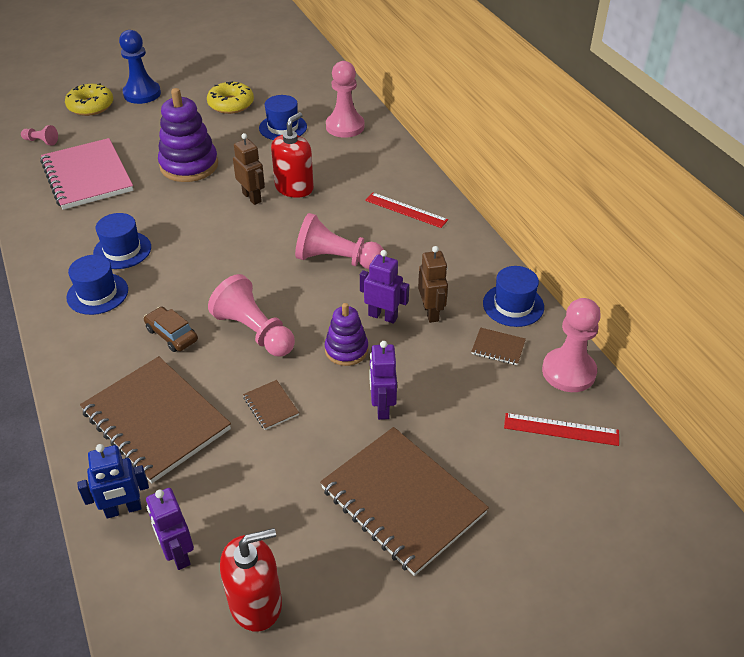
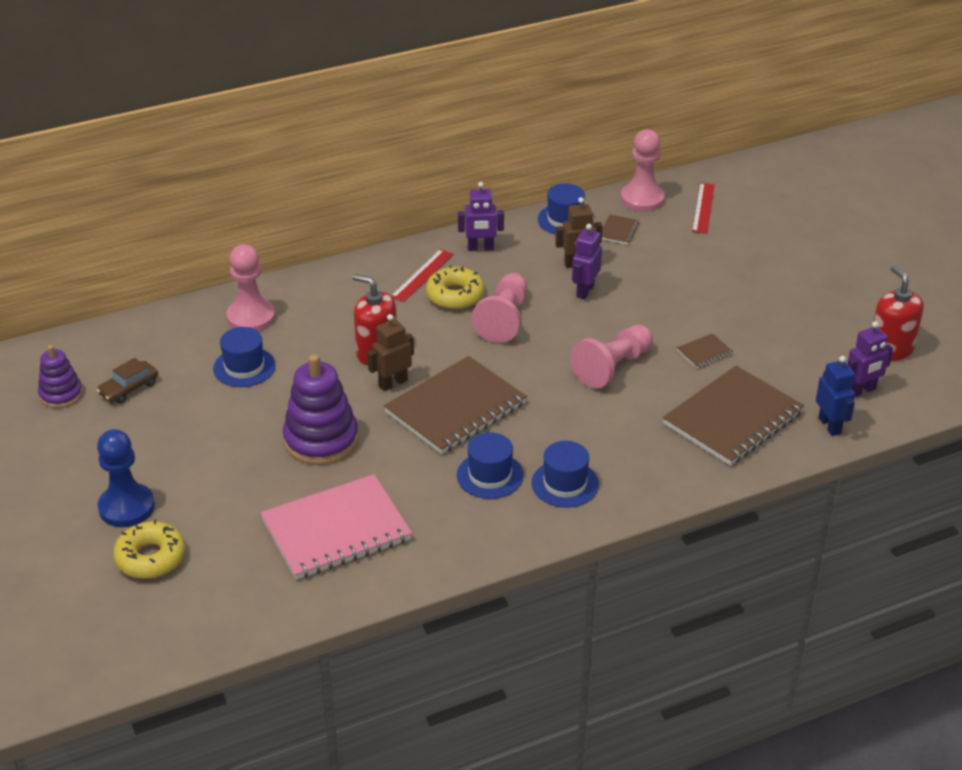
camera: 90 degrees left, 5 degrees down
pink pawn [21,125,58,146] -> none
brown car [144,307,198,352] -> brown car moved to [97,358,158,404]
yellow donut [207,81,254,114] -> yellow donut moved to [426,265,485,310]
brown notebook [320,427,489,576] -> brown notebook moved to [384,356,527,454]
purple stacking toy [325,303,368,366] -> purple stacking toy moved to [38,345,83,408]
purple robot [369,341,397,420] -> purple robot moved to [458,182,504,251]

